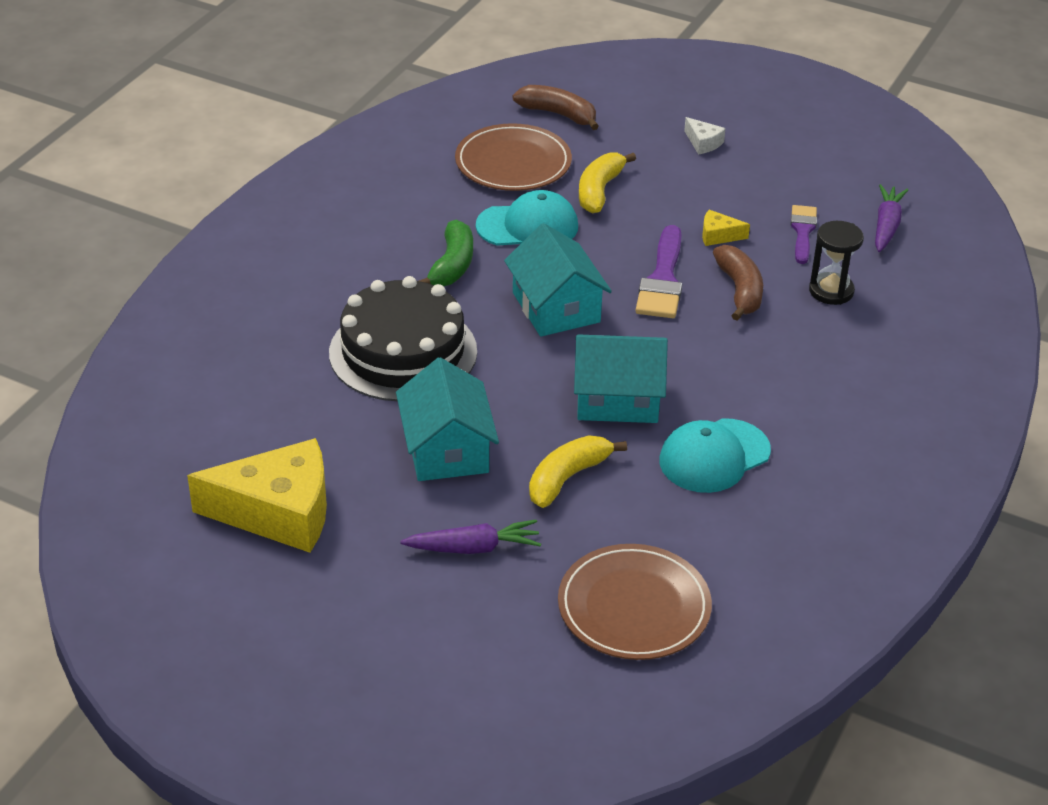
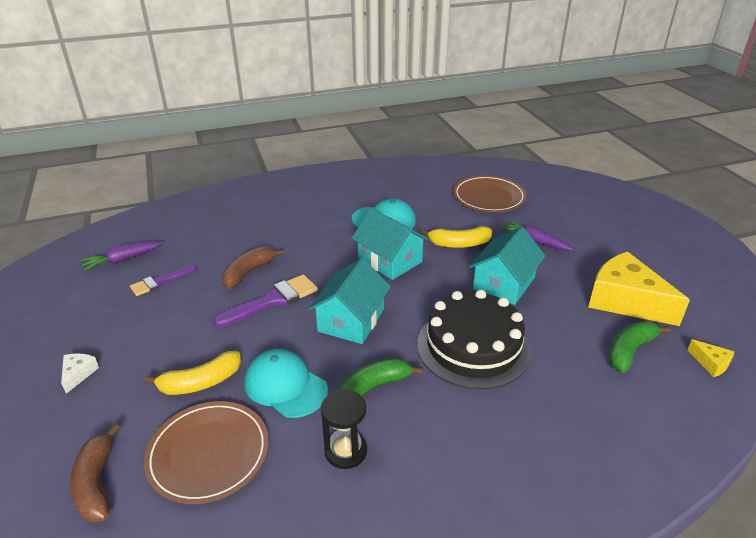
camera: 135 degrees left, 5 degrees down
yellow cheese [702,210,750,246] -> yellow cheese moved to [687,339,734,377]
black hourglass [809,221,864,305] -> black hourglass moved to [321,390,367,469]
none -> green banana [609,321,671,373]

